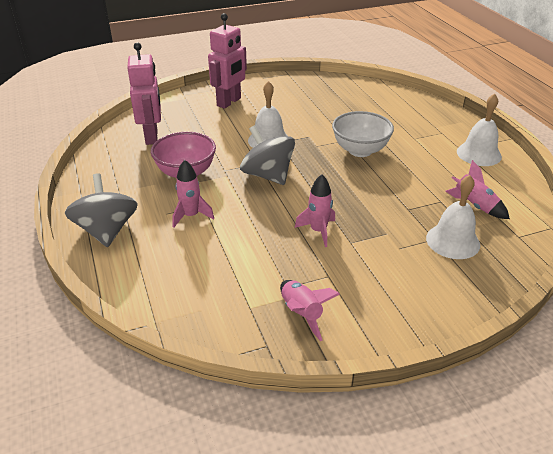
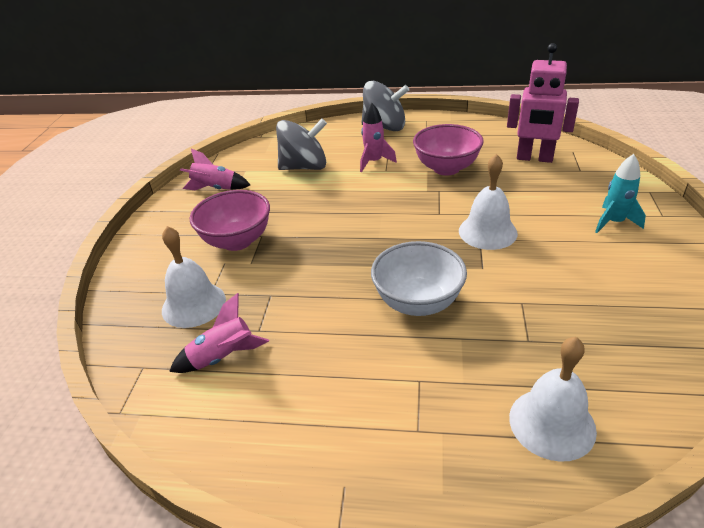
camera: 120 degrees right, 0 degrees up
pink robot [208,13,247,109] -> turquoise rocket [595,154,646,233]
grey spinning top [240,125,295,185] -> grey spinning top moved to [276,119,327,170]
pink rocket [295,174,335,247] -> none
white bell [457,94,502,166] -> white bell moved to [509,337,597,462]
none -> pink bowl [190,190,270,251]

